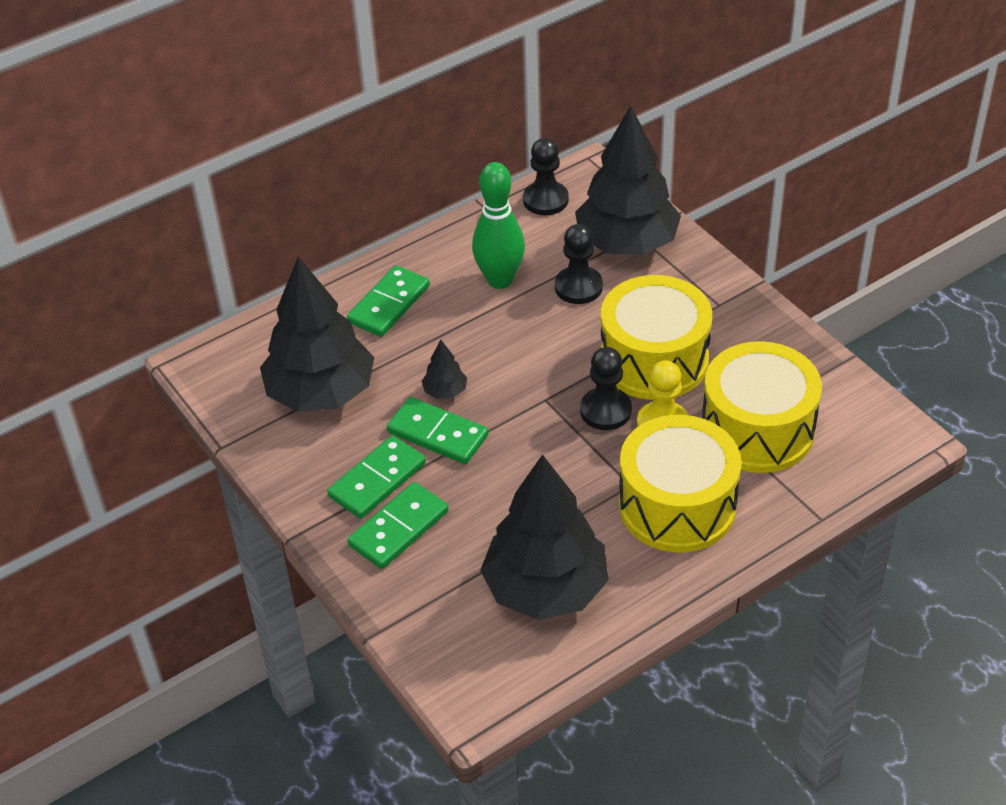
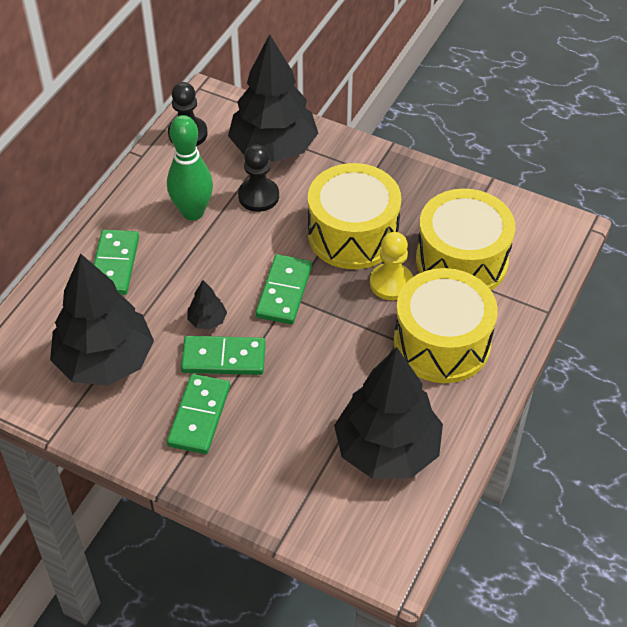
camera: 30 degrees left, 5 degrees up
green domino [347,482,449,569] -> green domino moved to [256,254,312,324]
black pawn [580,347,632,430] -> none

